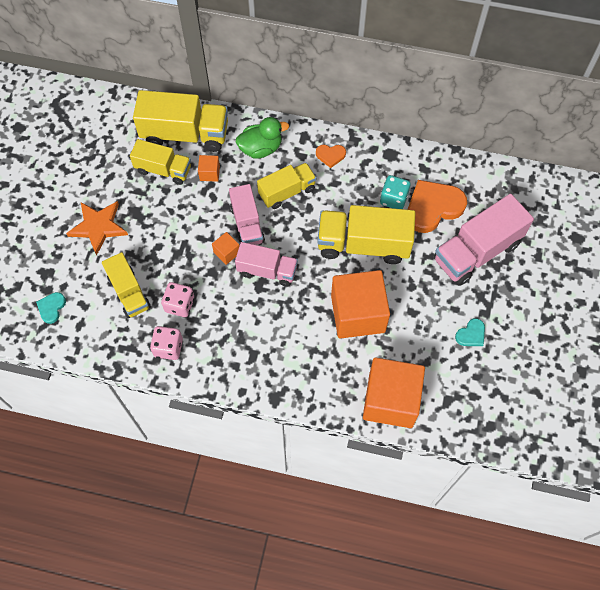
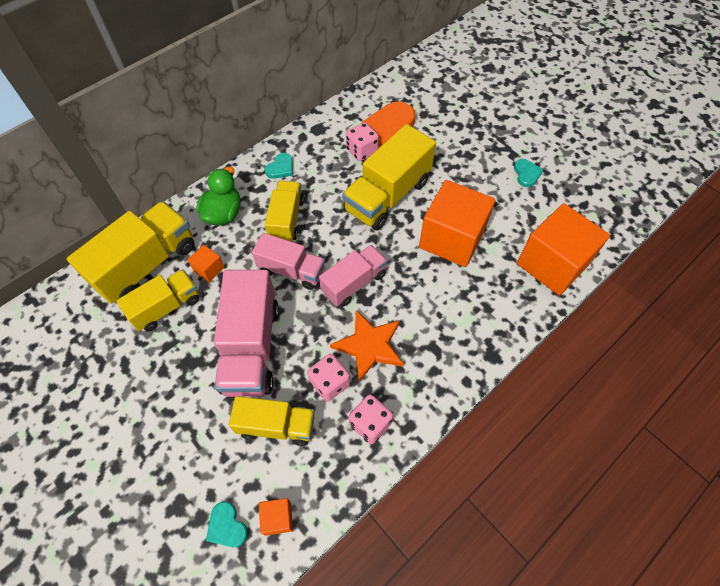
camera: 55 degrees left, 5 degrees down
orange star [66,201,128,256] -> orange star moved to [330,310,404,382]
orange cube [212,232,239,265] -> orange cube moved to [259,498,293,536]
orange heart [316,145,346,168] -> turquoise heart [265,153,293,179]
turquoise dice [380,175,411,209] -> pink dice [346,122,379,161]
pink truck [434,194,534,286] -> pink truck moved to [214,270,279,397]

